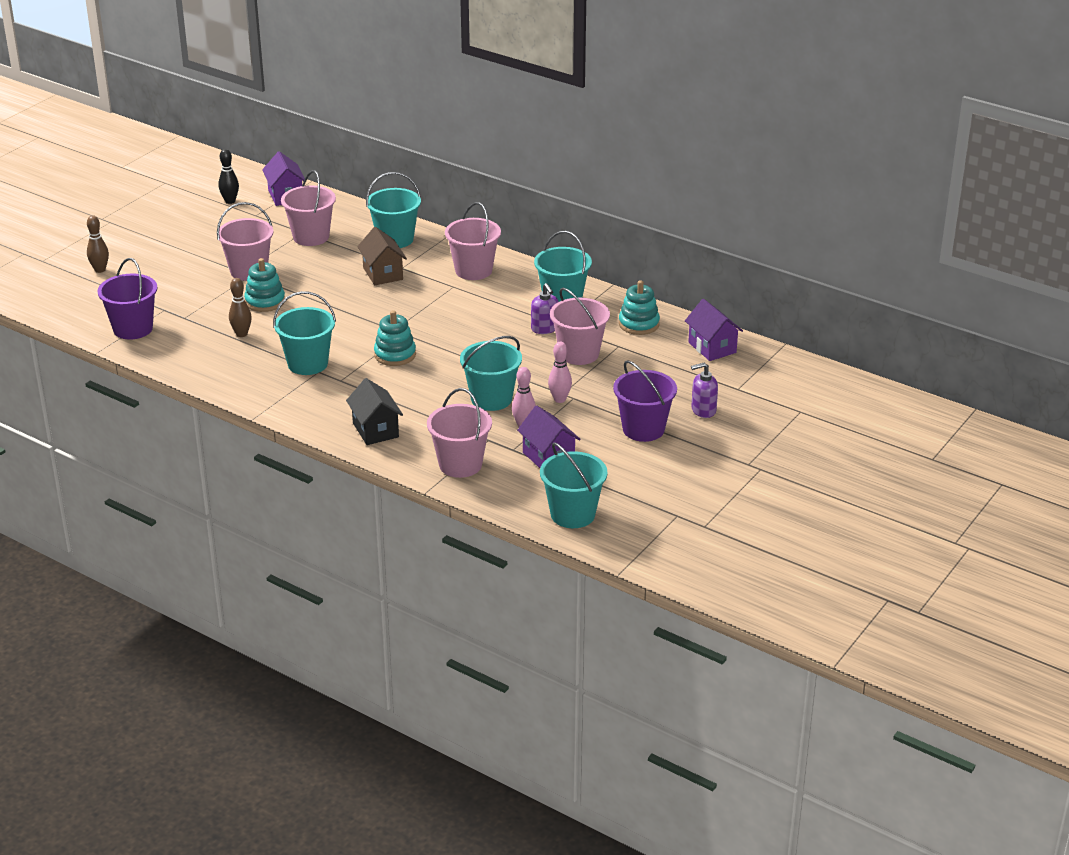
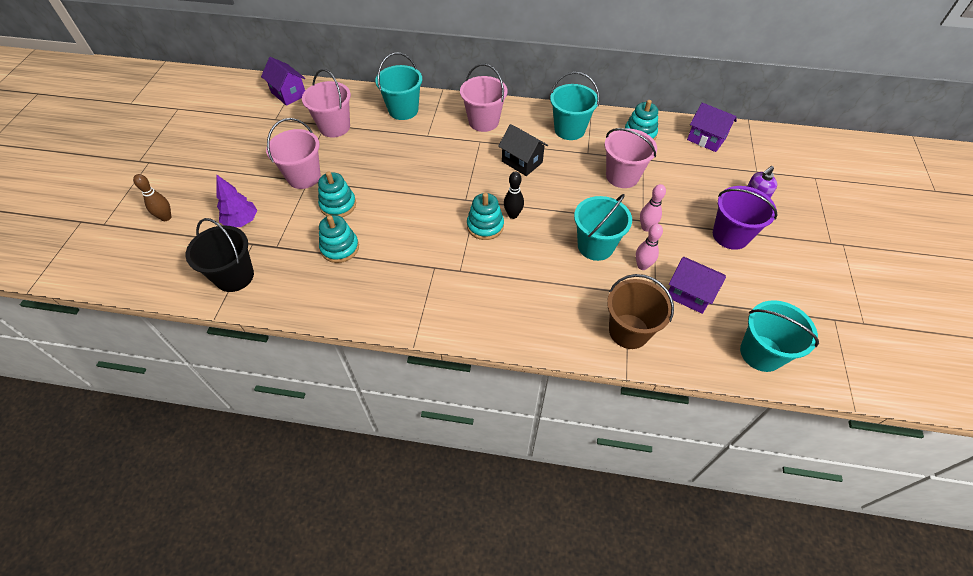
camera: 25 degrees left, 20 degrees up
purple bucket [98,258,157,340] -> black bucket [186,218,254,292]
black bowling pin [218,149,239,204] -> black bowling pin moved to [504,172,524,219]
brown bowling pin [229,278,252,337] -> turquoise stacking toy [319,215,359,263]
turquoise bucket [273,291,336,375] -> none
black house [346,378,403,445] -> black house moved to [499,124,548,176]
brown house [357,227,407,285] -> none
pink bucket [427,388,492,478] -> brown bucket [607,274,674,349]
purple soap dispenser [531,283,559,334] -> none
none -> purple tree [216,174,257,227]

